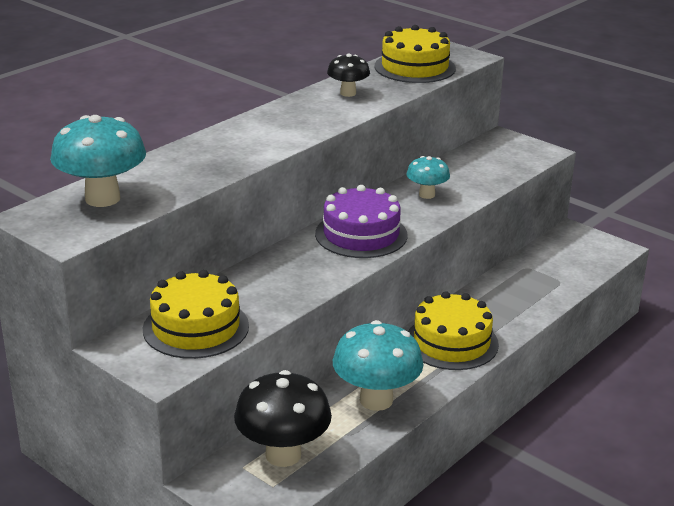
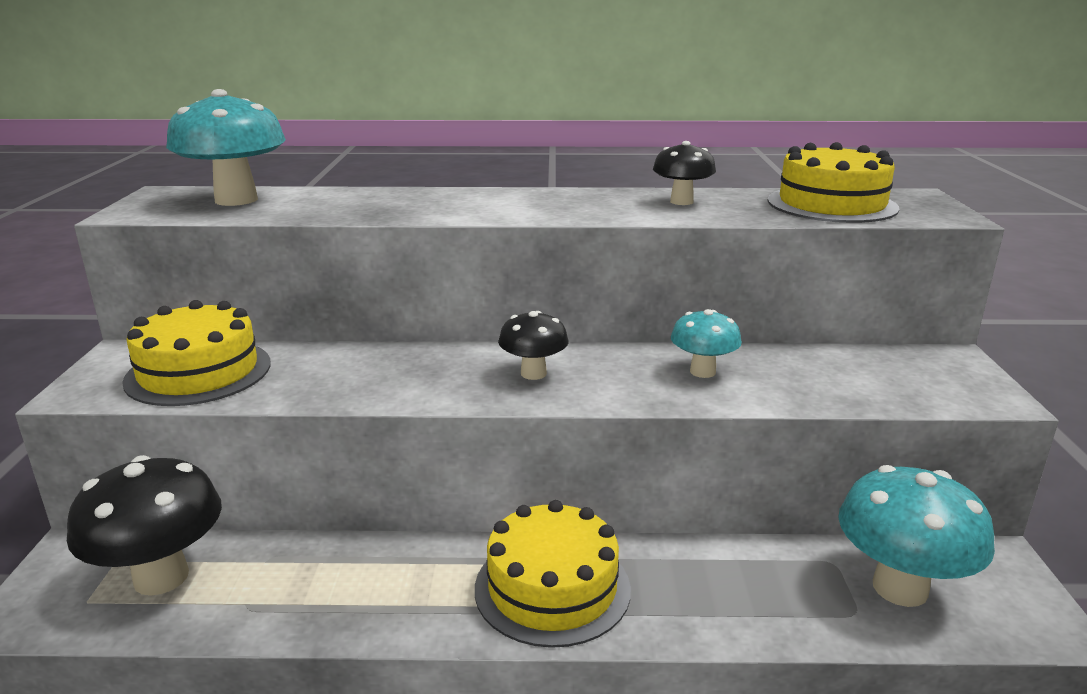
camera: 50 degrees right, 5 degrees down
purple cake [315,185,408,258] -> black mushroom [498,311,569,380]
turquoise mushroom [333,320,423,411] -> turquoise mushroom moved to [838,465,995,607]

